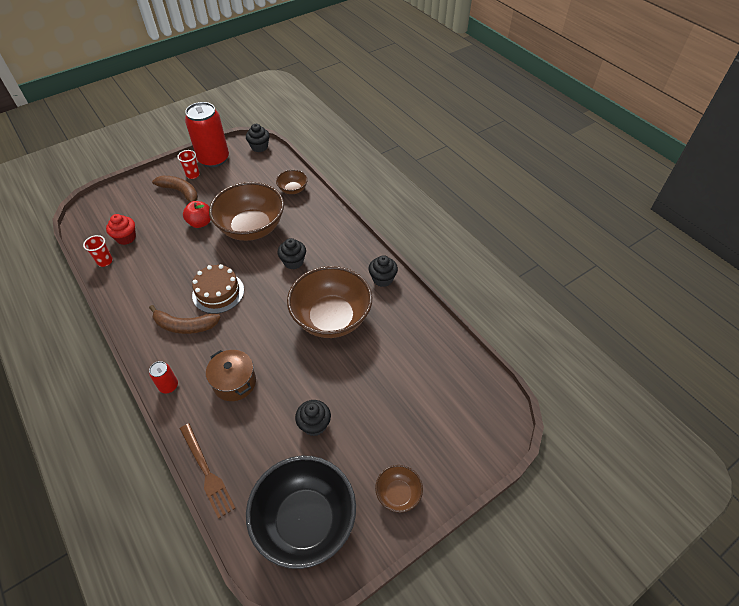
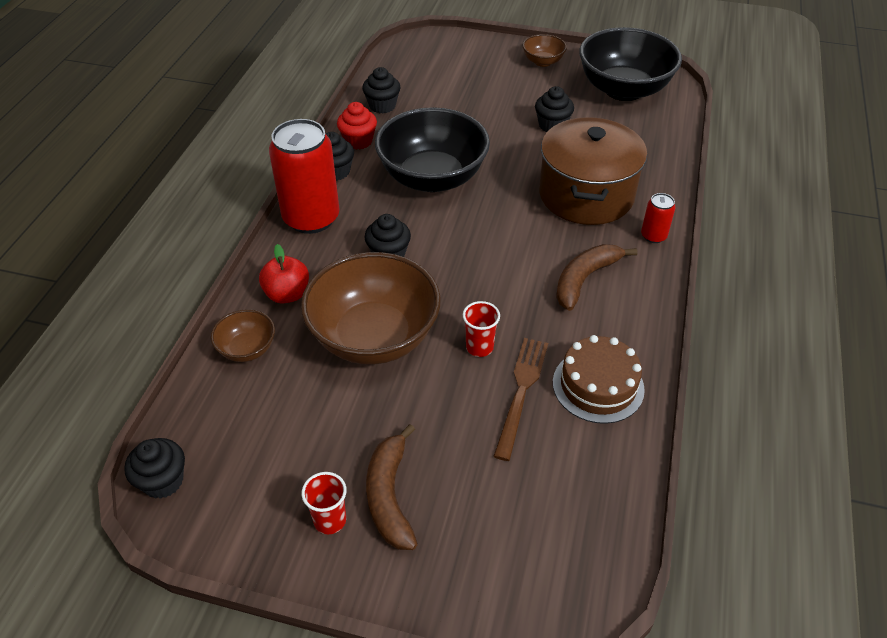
camera: 130 degrees left, 5 degrees down
red cup [83,235,113,267] -> red cup moved to [463,301,500,357]
red cupcake [106,214,136,245] -> red cupcake moved to [337,102,377,150]
brown banana [149,305,220,334] -> brown banana turned 105 degrees counterclockwise [556,244,637,311]
brown fork [180,423,235,519] -> brown fork moved to [493,338,548,461]
red apple [183,201,211,228] -> red apple moved to [259,244,309,304]
red can [185,102,229,167] -> red can moved to [269,119,340,234]
brown cake [192,264,244,314] -> brown cake moved to [553,335,645,424]
brown pot [206,350,256,401] -> brown pot [539,117,647,225], size x1.73
brown bowl [287,266,372,338] -> black bowl [375,107,490,192]
none -> black cupcake [362,67,401,113]

